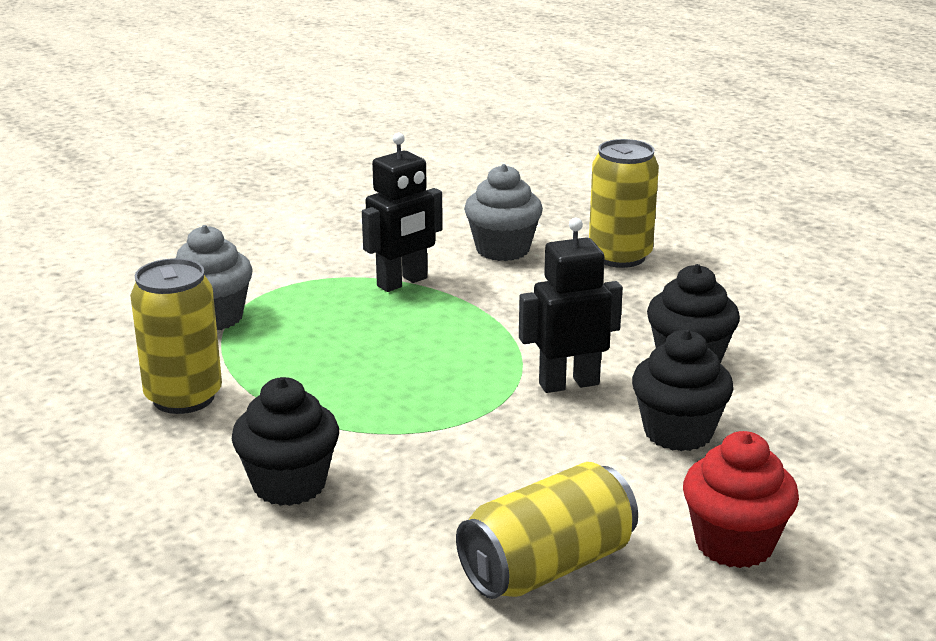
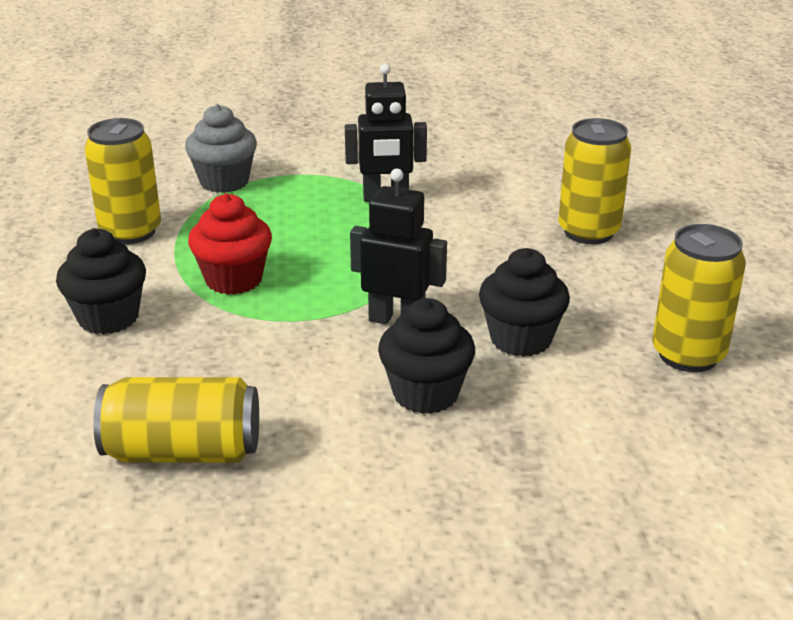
camera: 35 degrees right, 5 degrees up
grey cupcake [464,164,543,261] -> none
red cupcake [683,431,799,568] -> red cupcake moved to [188,193,272,295]
none -> yellow can [652,224,746,372]

